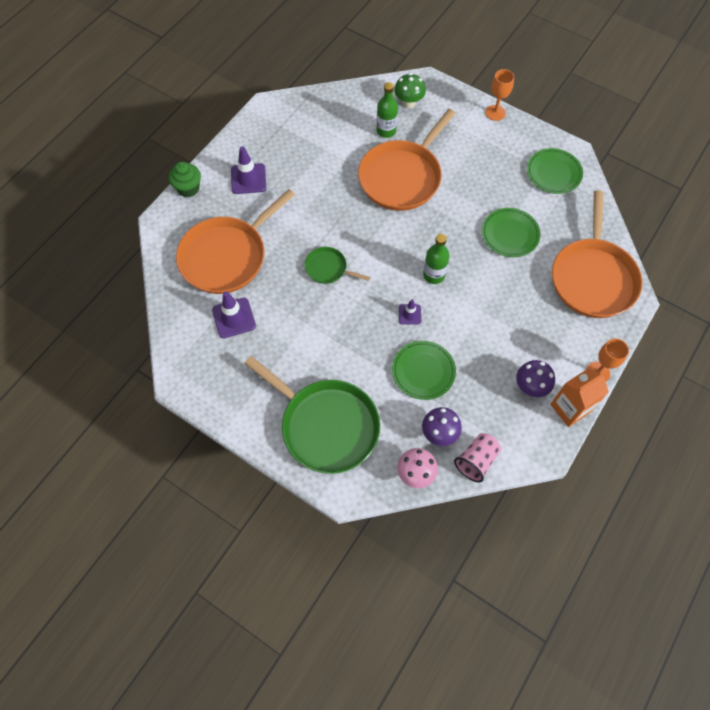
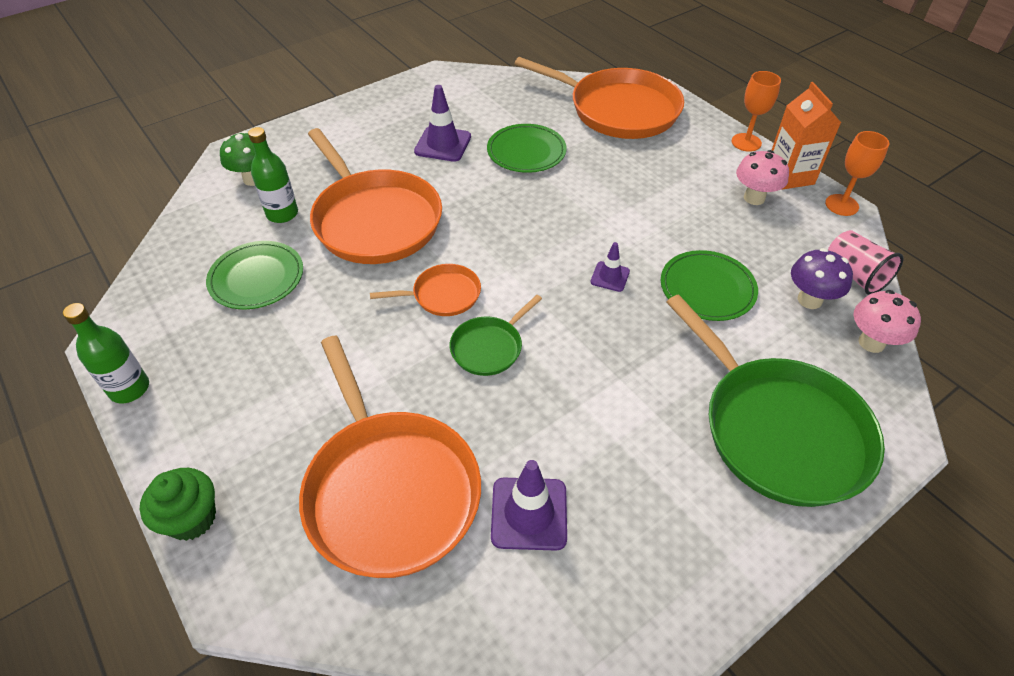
camera: 70 degrees left, 15 degrees down
purple traffic cone [231,146,266,194] -> purple traffic cone moved to [414,85,471,162]
green pan [244,356,380,474] -> green pan turned 90 degrees clockwise [667,294,885,507]
green bottle [423,234,450,284] -> green bottle moved to [63,303,149,403]
orange goblet [486,69,514,121] -> orange goblet moved to [825,131,889,216]
purple mushroom [516,360,555,397] -> pink mushroom [736,150,789,205]
green plate [527,148,583,194] -> green plate moved to [206,241,303,309]
none -> orange pan [370,264,481,316]

